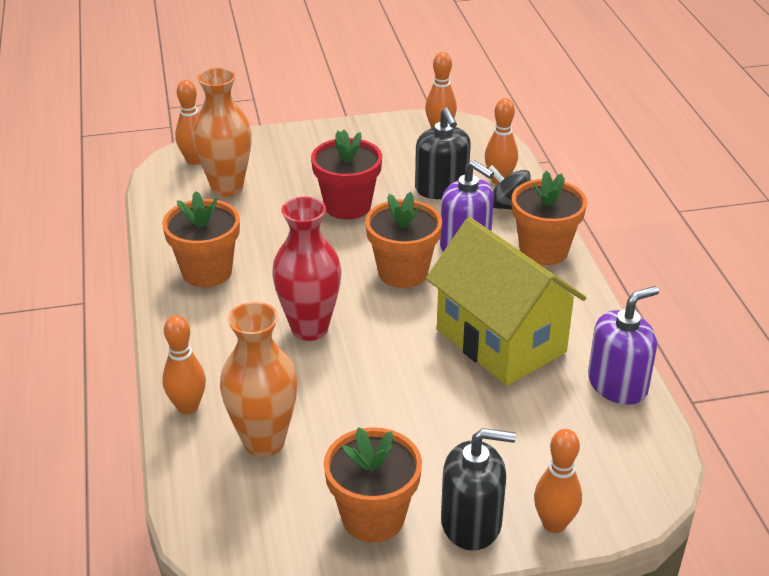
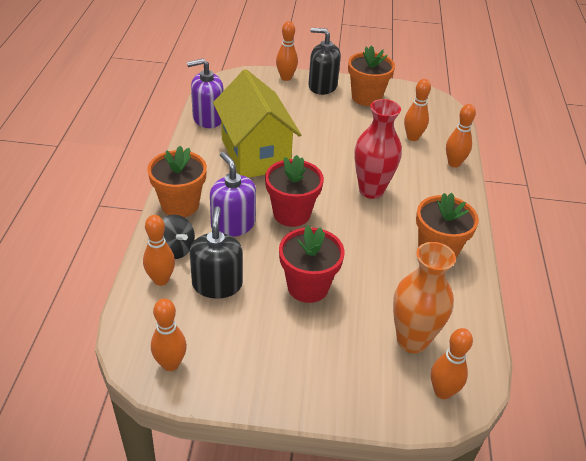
camera: 165 degrees left, 5 degrees up
orange vase [220,302,298,457] -> orange bowling pin [404,79,431,141]
orange flower pot [365,192,442,288] -> red flower pot [265,155,324,227]

